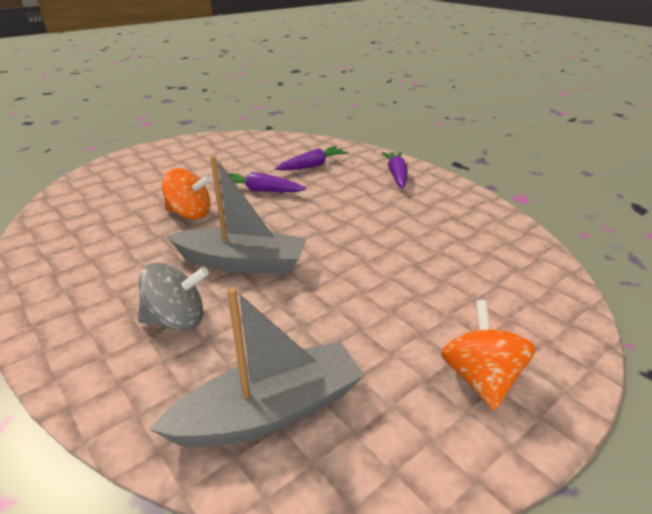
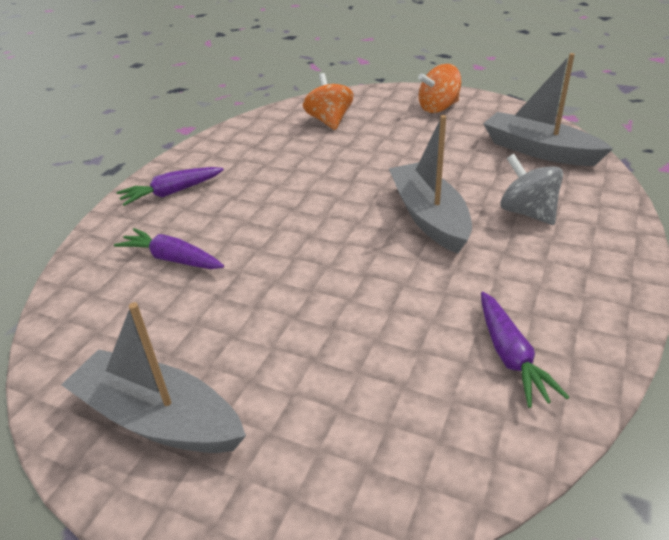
camera: 115 degrees left, 5 degrees up
orange spinning top [162,168,211,220] -> orange spinning top moved to [303,73,353,130]
purple carrot [219,172,306,192] -> purple carrot moved to [481,292,570,408]
none -> grey boat [61,302,246,453]

